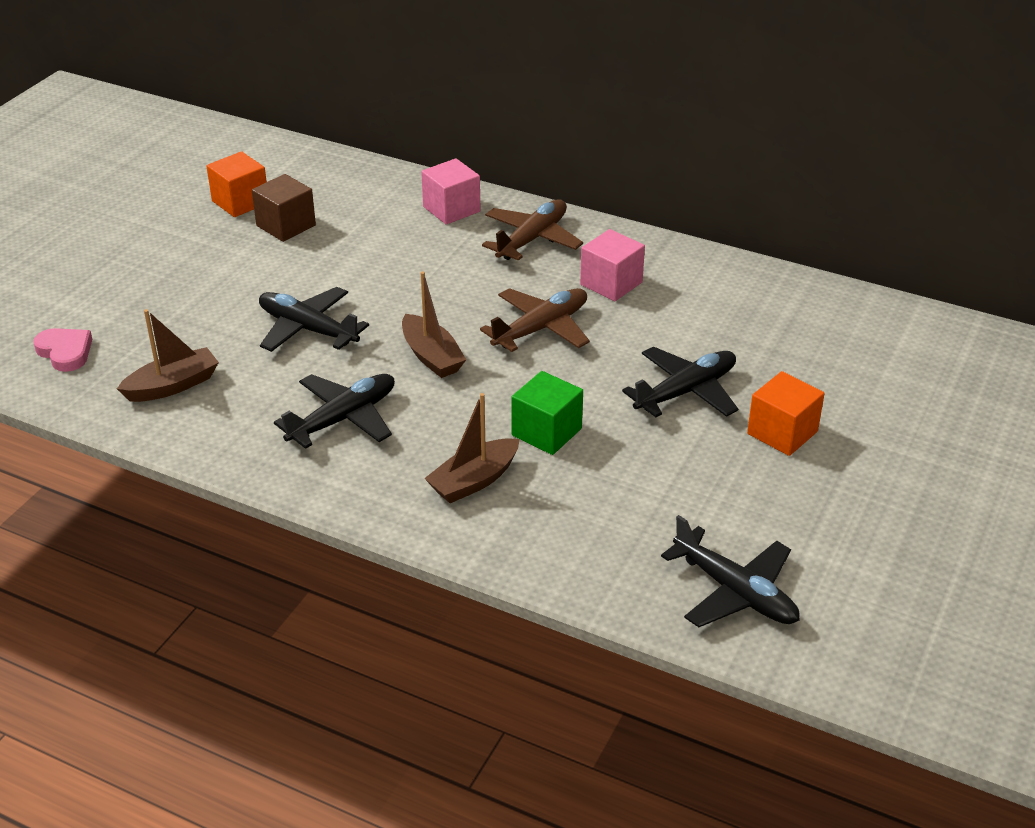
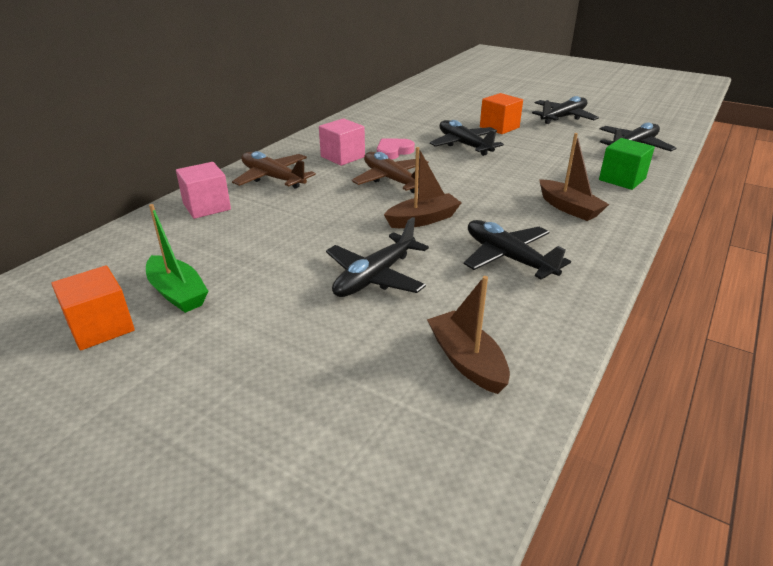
camera: 85 degrees left, 5 degrees down
pink heart [33,328,92,372] -> pink heart moved to [377,138,415,159]
brown cube [252,174,316,242] -> green boat [146,204,208,313]
green cube [511,371,583,455] -> green cube moved to [599,138,655,190]
none -> black plane [532,96,599,124]

